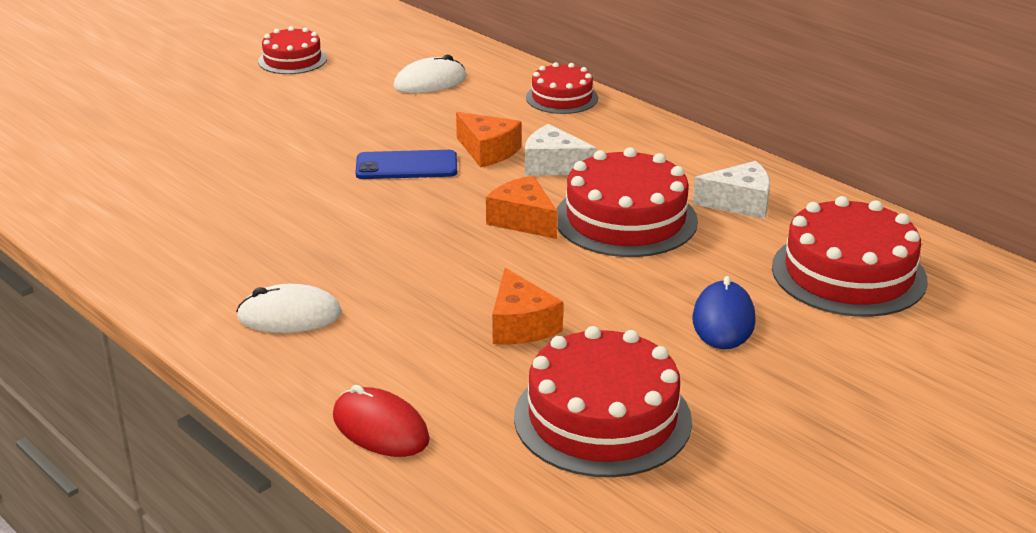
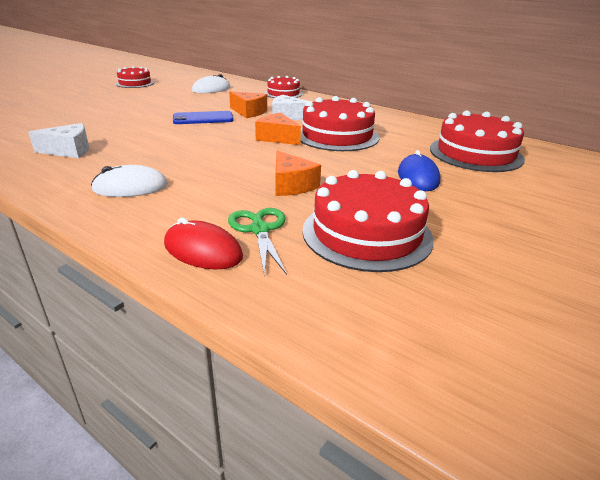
camera: 10 degrees left, 0 degrees up
white cheese [693,161,770,219] -> white cheese moved to [28,123,89,158]
none -> green scissors [228,208,287,275]

